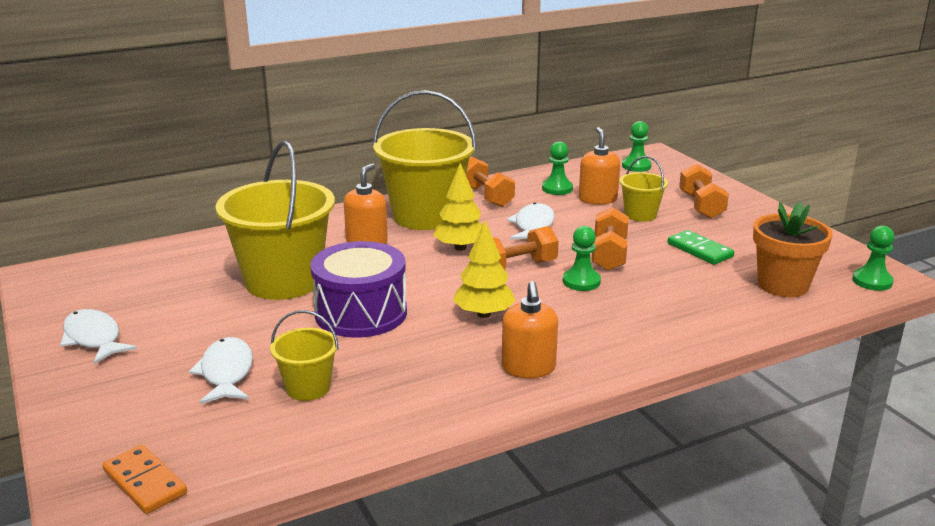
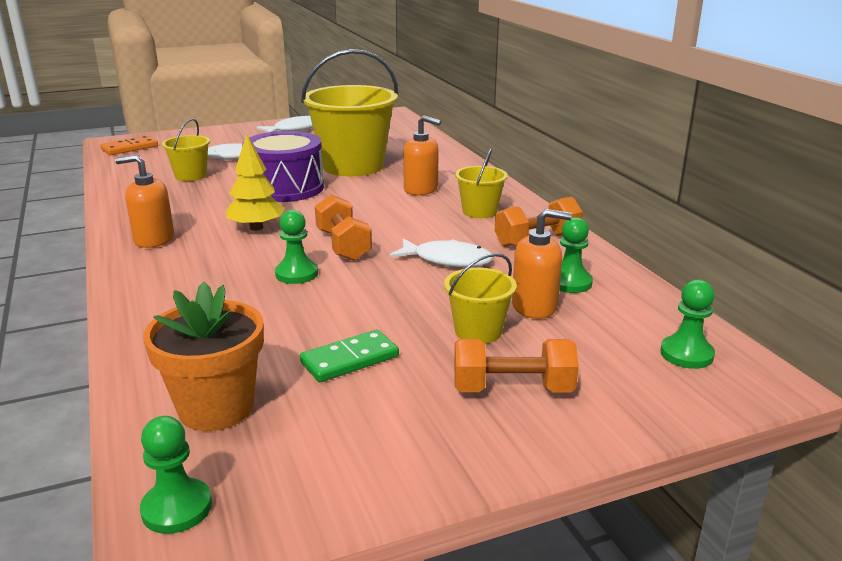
camera: 95 degrees right, 0 degrees up
yellow bucket [373,90,477,230] -> yellow bucket [455,148,508,218], size x0.48
yellow tree [433,163,482,251] -> none
orange dumbbell [591,207,629,271] -> none

